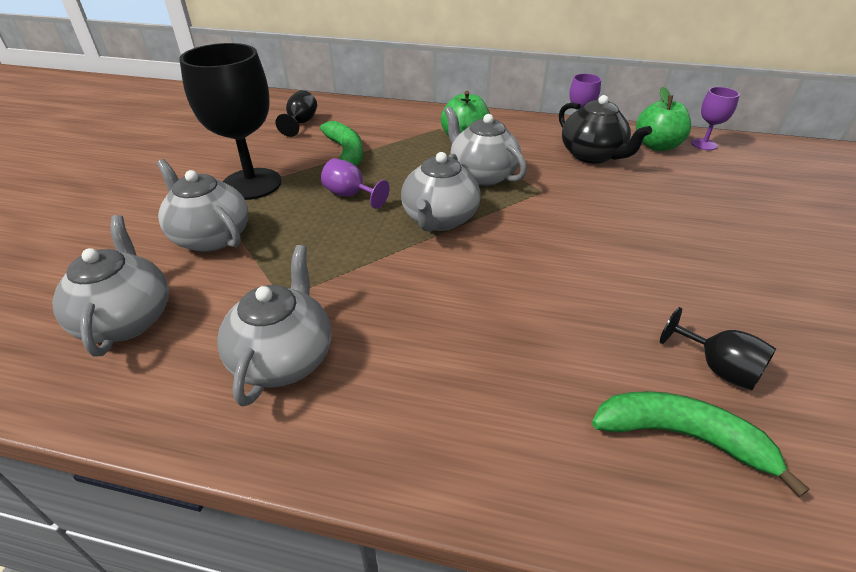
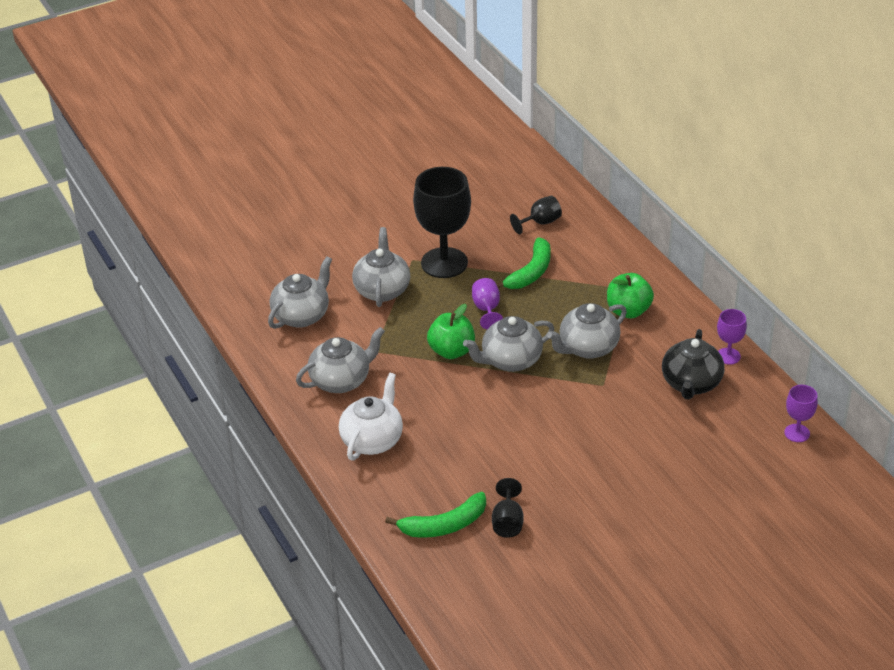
camera: 50 degrees right, 0 degrees up
grey teapot [444,106,527,186] -> grey teapot turned 135 degrees counterclockwise [547,303,627,359]
green banana [592,391,810,497] -> green banana turned 90 degrees clockwise [385,492,486,538]
green apple [636,87,691,151] -> green apple moved to [427,304,475,359]
none -> white teapot [339,373,403,461]

